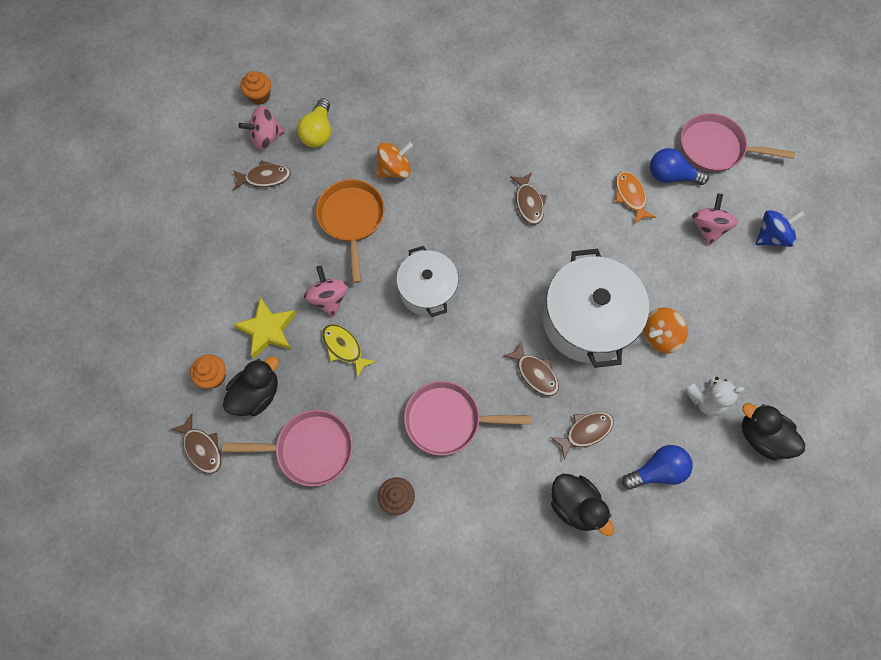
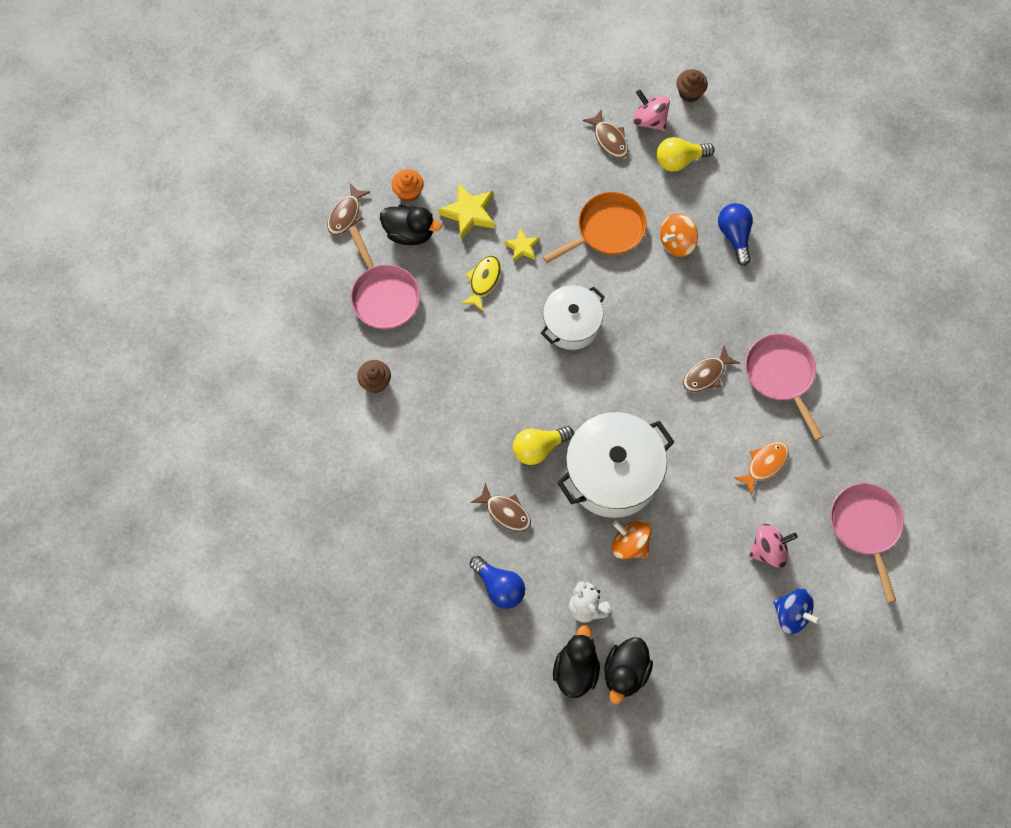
camera: 65 degrees right, 0 degrees up
orange cupcake [240,71,271,105] -> brown cupcake [676,69,708,102]
pink spinning top [304,266,349,317] -> yellow star [504,228,539,262]
orange spinning top [376,142,413,178] -> orange spinning top turned 105 degrees clockwise [660,213,698,257]
pink pan [404,381,531,455] -> pink pan moved to [745,334,823,440]
brown fish [504,340,559,396] -> yellow light bulb [513,426,574,465]
black duck [551,474,615,536] -> black duck moved to [604,637,653,704]
blue light bulb [650,148,709,185] -> blue light bulb moved to [718,203,753,266]

